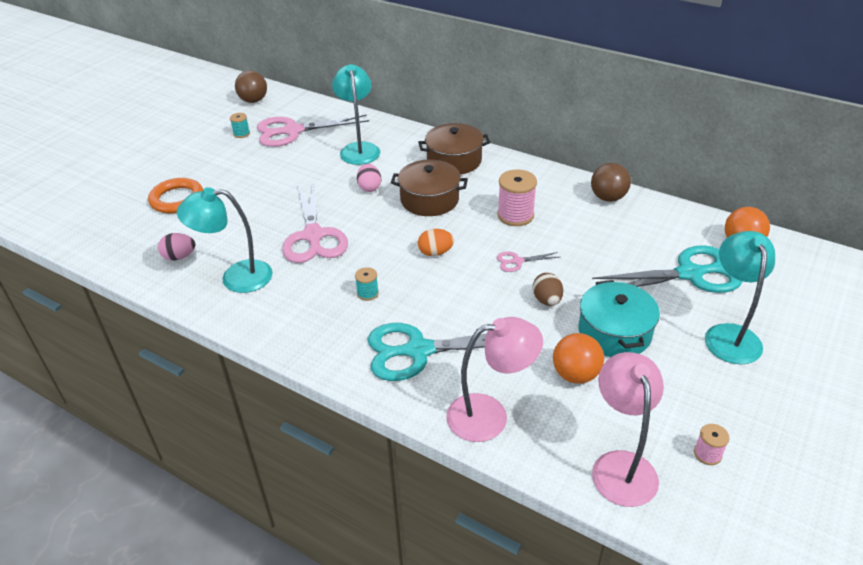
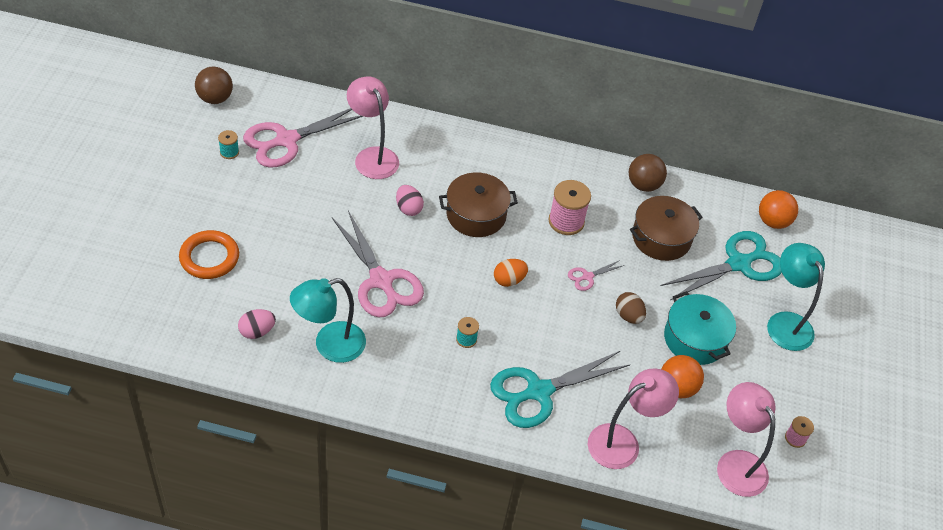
camera: 25 degrees left, 10 degrees up
turquoise lamp [332,64,380,165] -> pink lamp [347,76,399,179]
brown pot [418,123,490,175] -> brown pot moved to [630,196,703,261]

